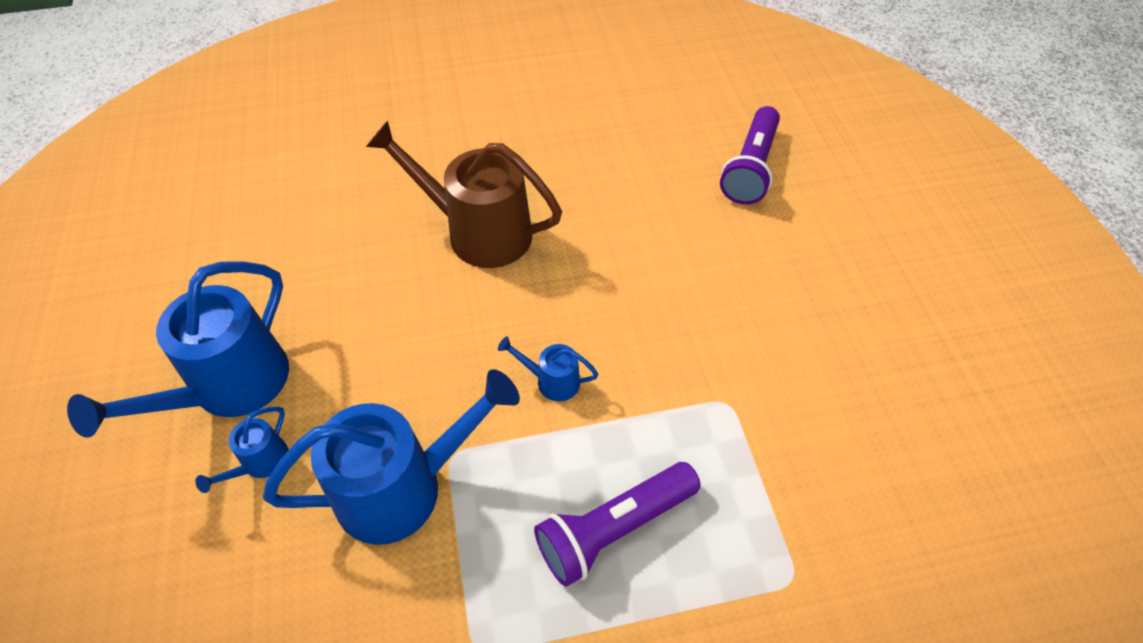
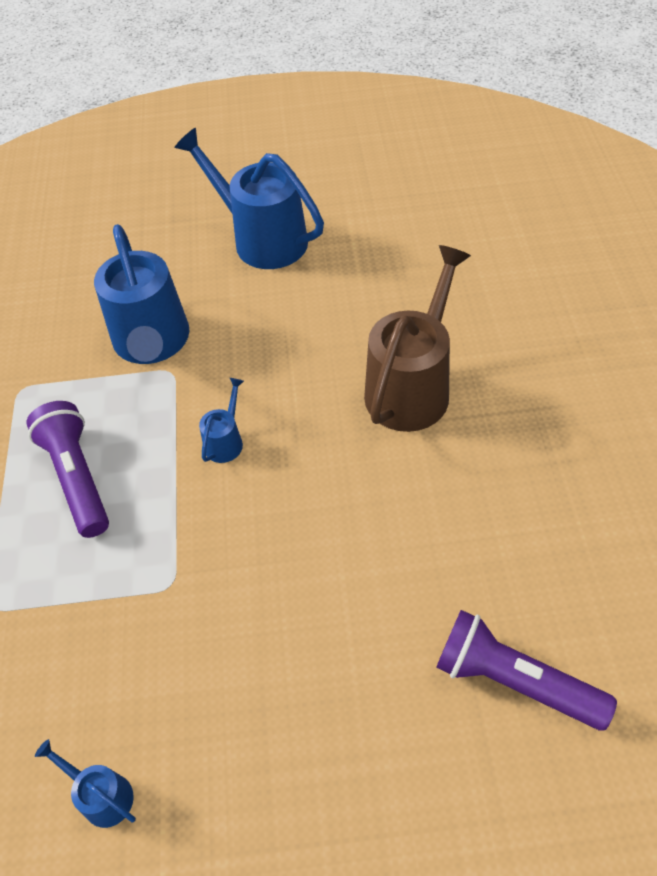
camera: 100 degrees right, 0 degrees up
blue watering can [195,406,289,493] -> blue watering can moved to [35,739,136,828]

